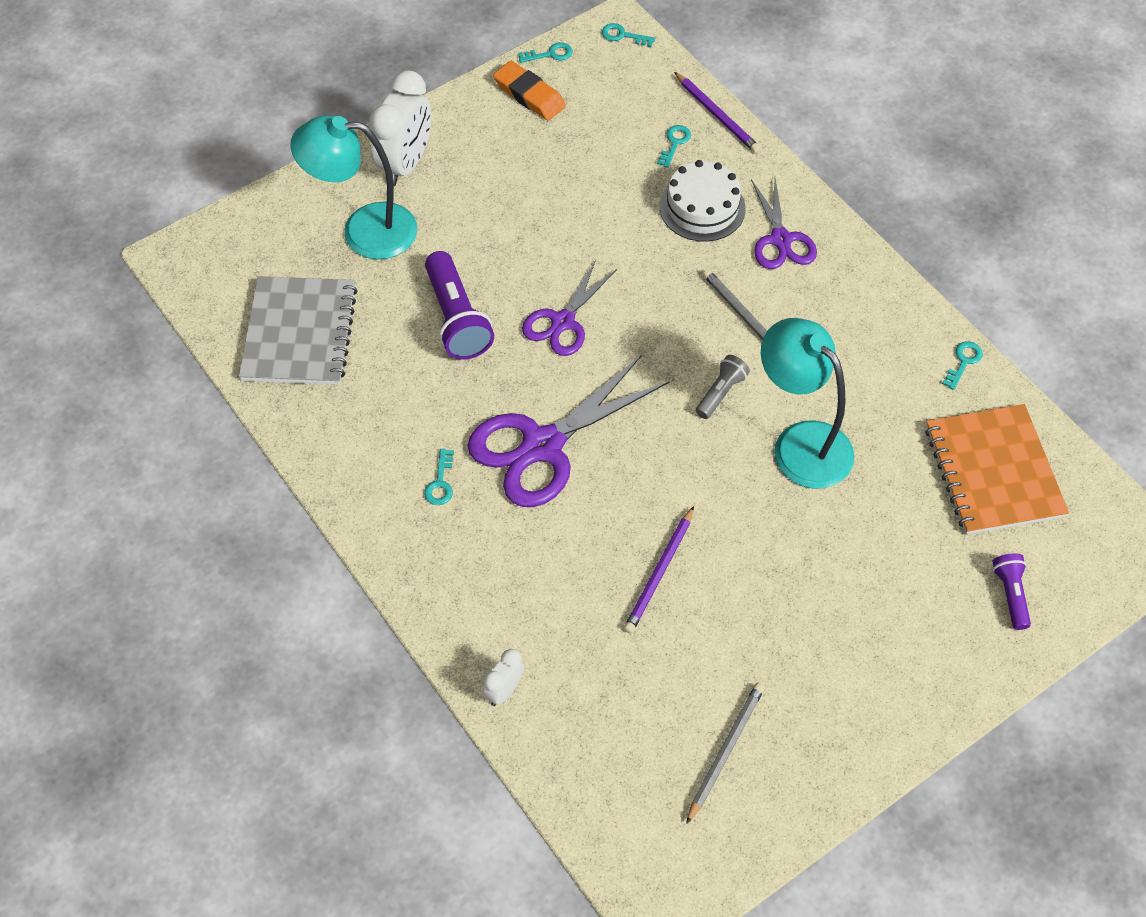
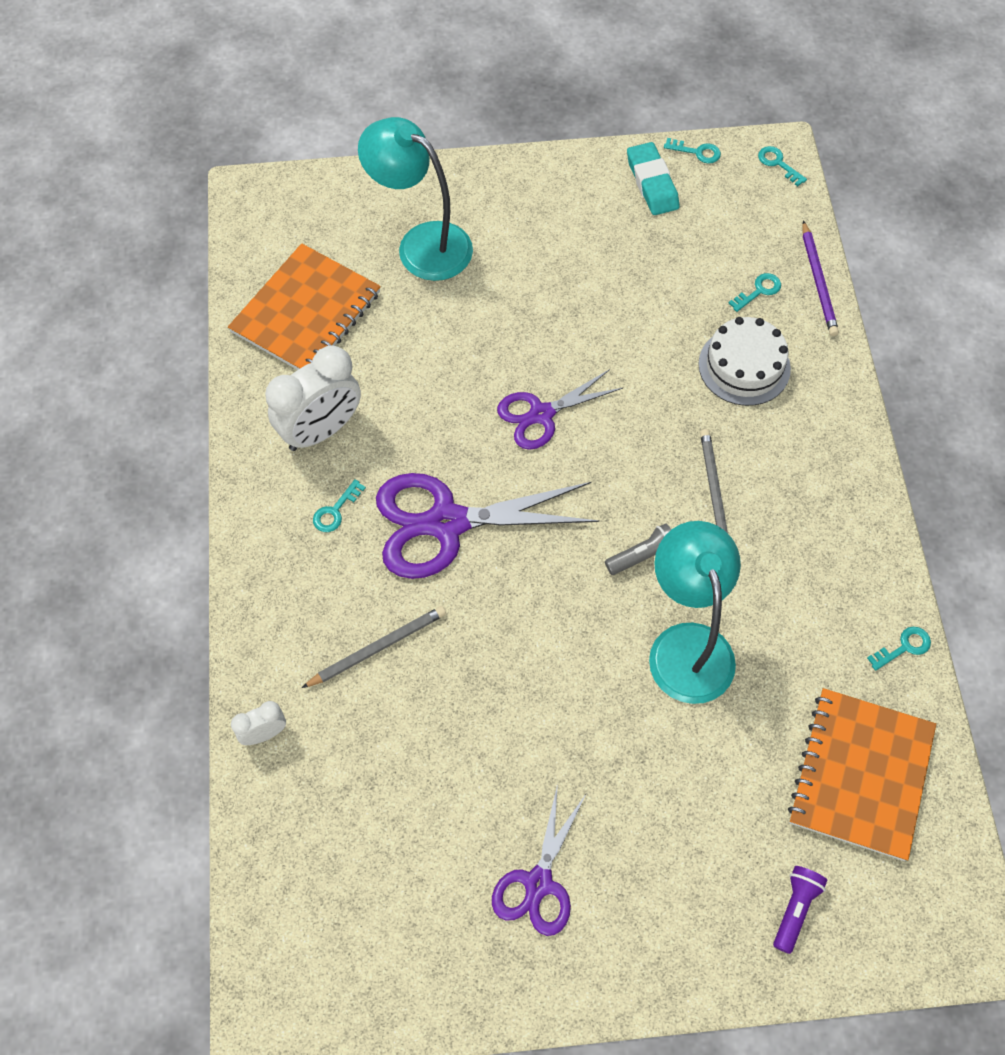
camera: 30 degrees right, 5 degrees up
grey notebook [239,276,357,385] -> orange notebook [228,243,381,370]
white clock [369,70,431,186] -> white clock moved to [265,346,361,451]
purple flashlight [425,251,494,360] -> none
orange eraser [493,61,566,121] -> turquoise eraser [627,142,680,215]
purple pencil [624,506,694,633] -> none
grey pencil [686,683,765,824] -> grey pencil moved to [302,606,446,688]
purple scissors [751,178,817,269] -> purple scissors moved to [492,784,586,936]

